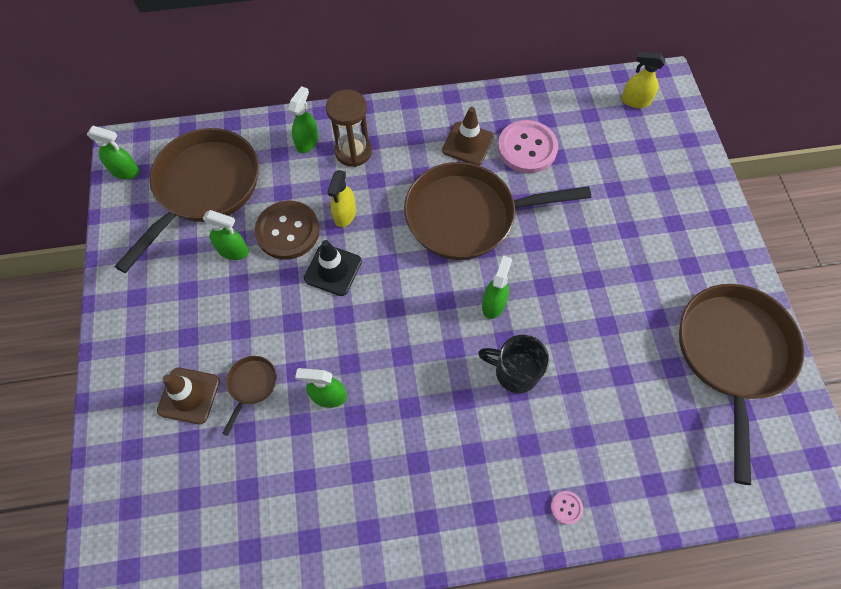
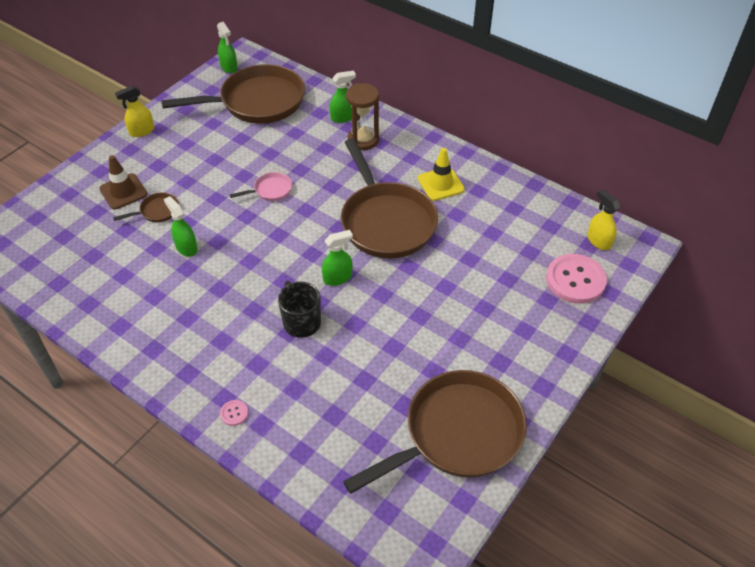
camera: 45 degrees right, 15 degrees down
green spray bottle [203,210,249,260] -> none
brown button [255,201,320,260] -> none
black traffic cone [304,240,362,296] -> pink pan [230,172,292,201]
yellow spray bottle [328,170,356,227] -> yellow spray bottle moved to [115,86,154,137]
brown pan [404,162,591,260] -> brown pan turned 150 degrees counterclockwise [341,138,438,258]
brown traffic cone [442,107,494,165] -> yellow traffic cone [418,148,465,201]
pink button [498,120,558,173] -> pink button moved to [546,254,607,304]

